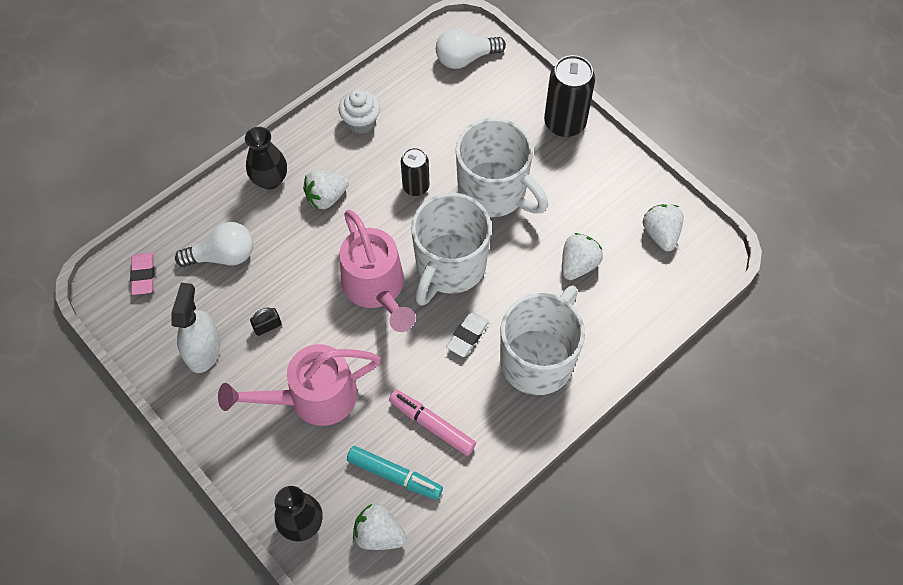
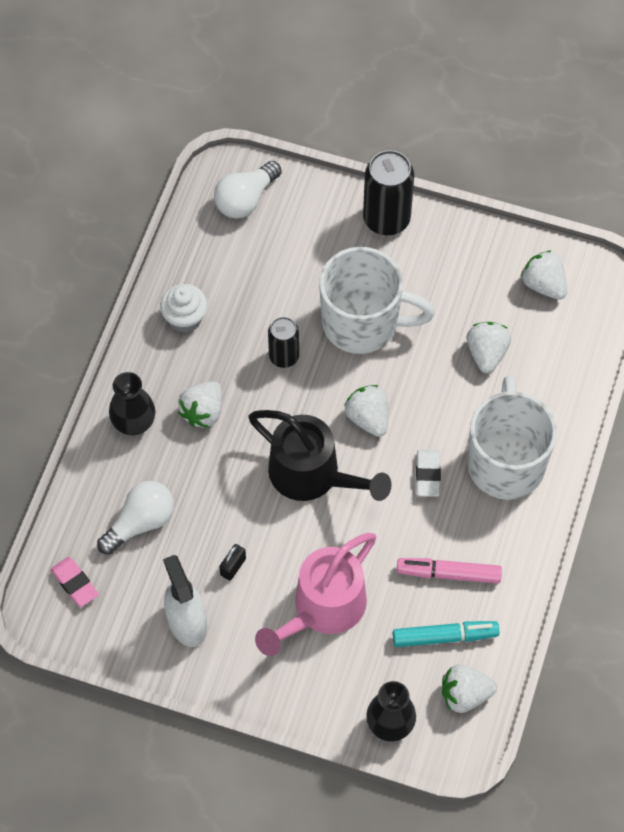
camera: 30 degrees left, 0 degrees up
pink watering can [339,210,416,332] -> black watering can [248,410,392,501]
white mug [411,193,492,306] -> white strawberry [345,385,388,437]

